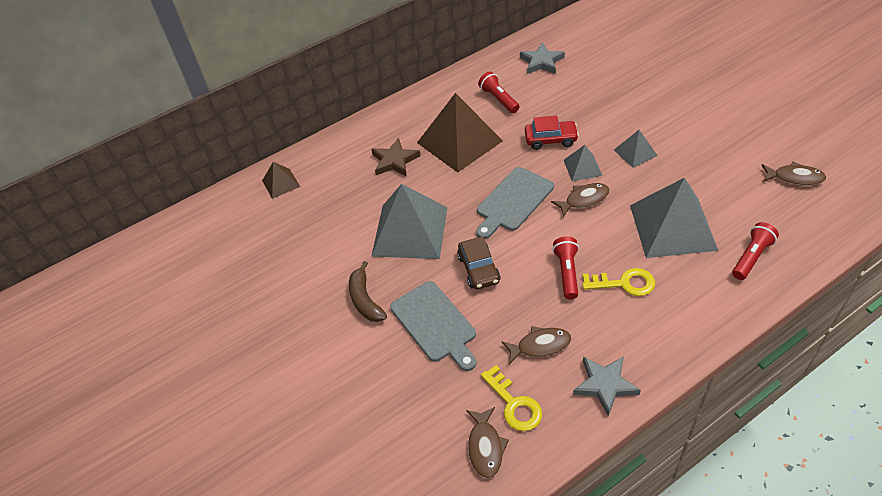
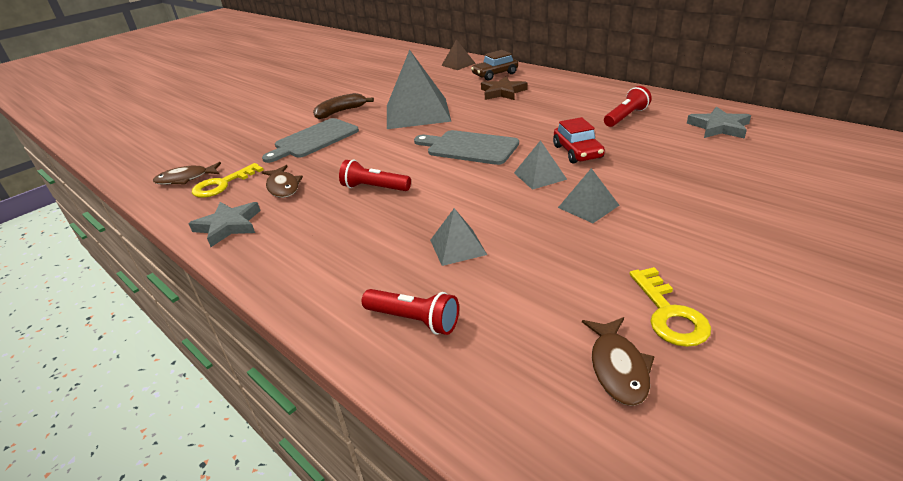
camera: 75 degrees right, 15 degrees down
brown pyramid [417,93,503,172] -> none
brown car [457,237,501,289] -> brown car moved to [471,50,518,80]
brown fish [551,183,610,217] -> none
red flashlight [552,236,579,300] -> red flashlight turned 150 degrees counterclockwise [339,160,411,191]
yellow key [582,268,655,296] -> yellow key moved to [629,267,711,347]
grey pyramid [630,178,718,258] -> grey pyramid [430,208,487,266], size x0.48

